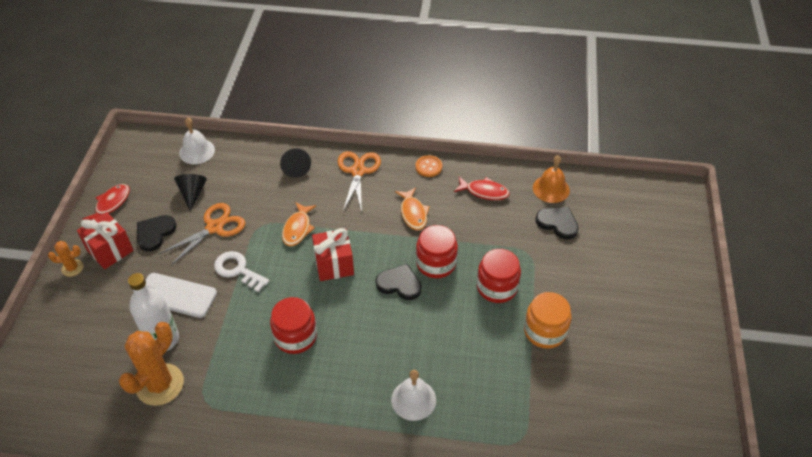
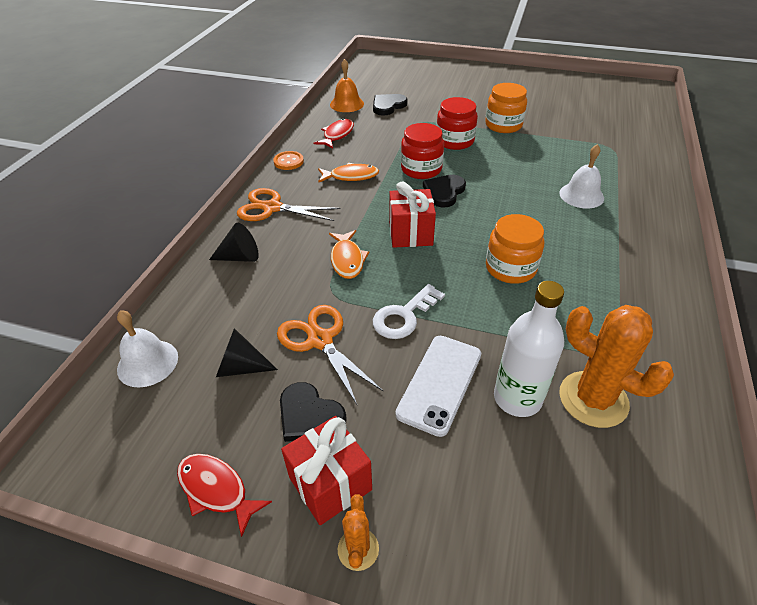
camera: 80 degrees left, 5 degrees down
red jar [270,297,317,354] -> orange jar [486,214,544,284]
orange fish [282,202,316,246] -> orange fish turned 60 degrees clockwise [329,230,369,279]

